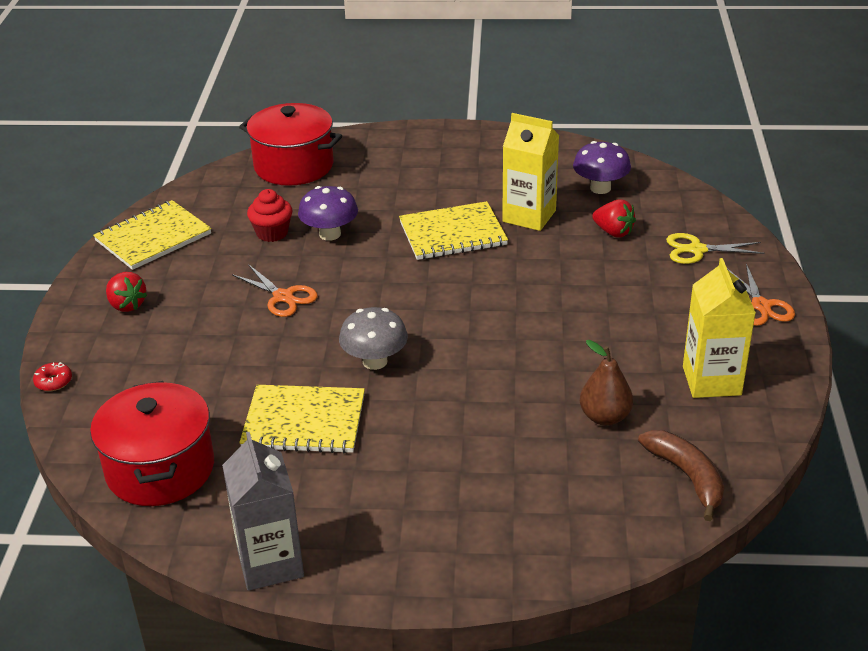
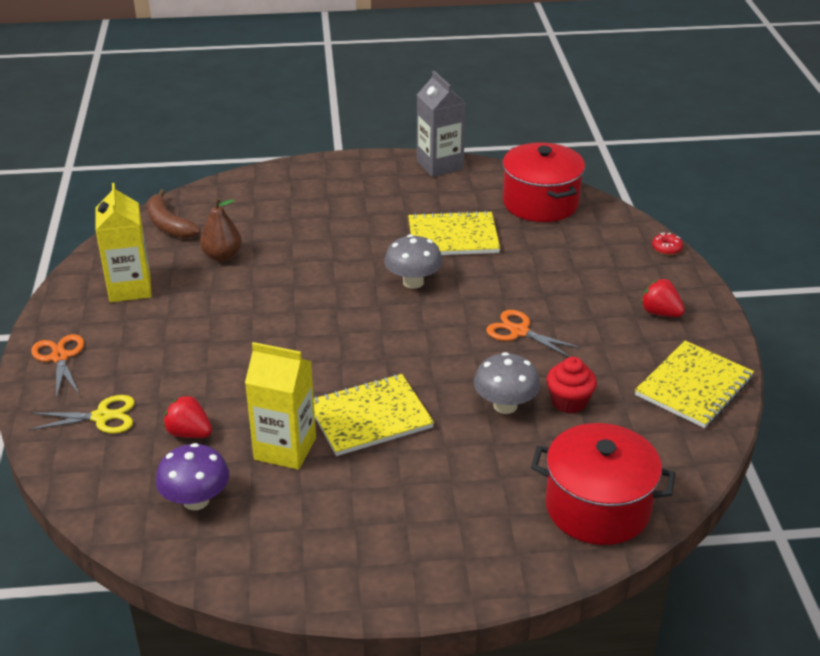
camera: 170 degrees right, 0 degrees up
purple mushroom [298,186,358,241] -> grey mushroom [474,352,540,414]

